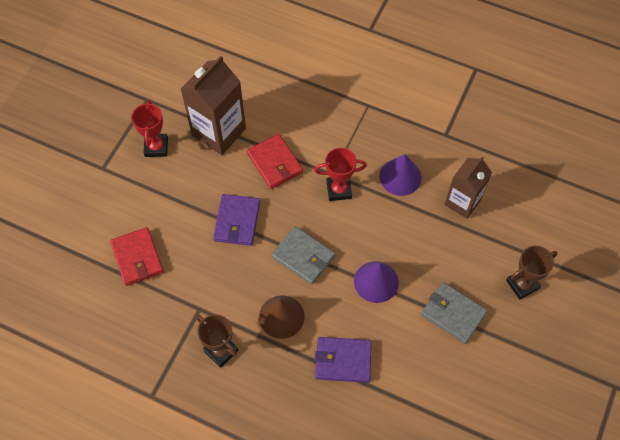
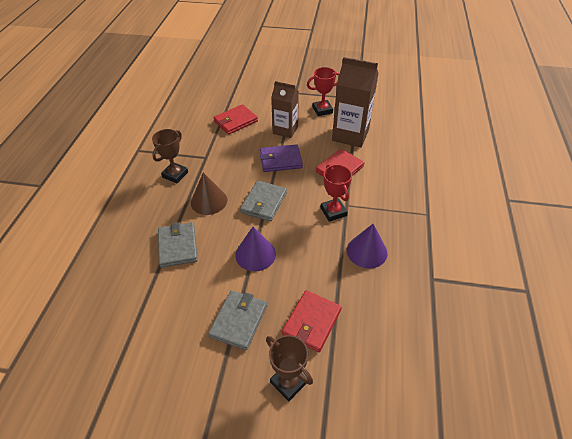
camera: 75 degrees right, 15 degrees down
purple wallet [315,337,372,383] -> grey wallet [158,222,198,268]
brown carton [444,156,492,219] -> brown carton moved to [271,81,299,138]
none -> red wallet [282,290,342,352]

